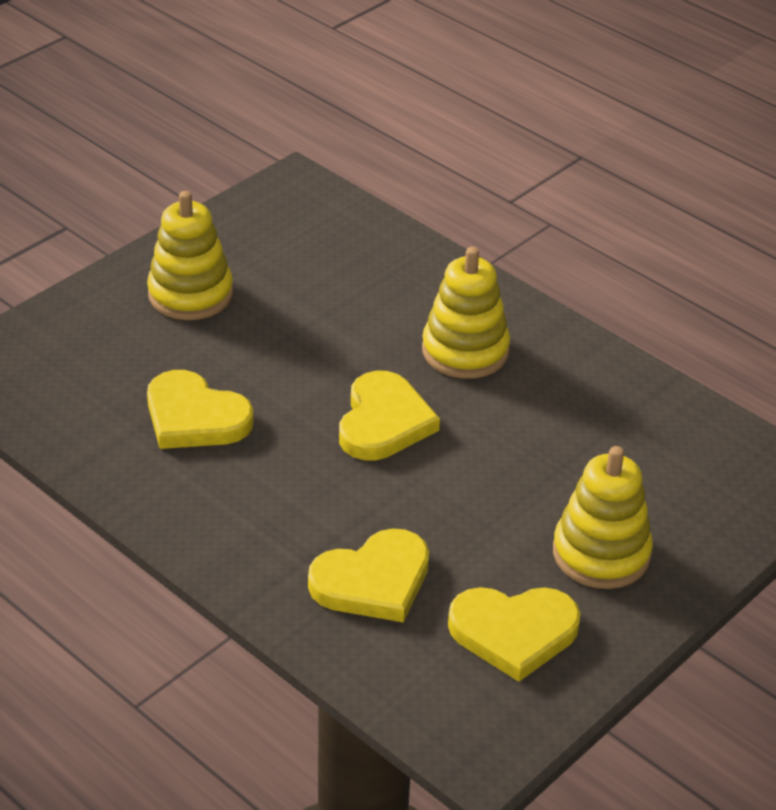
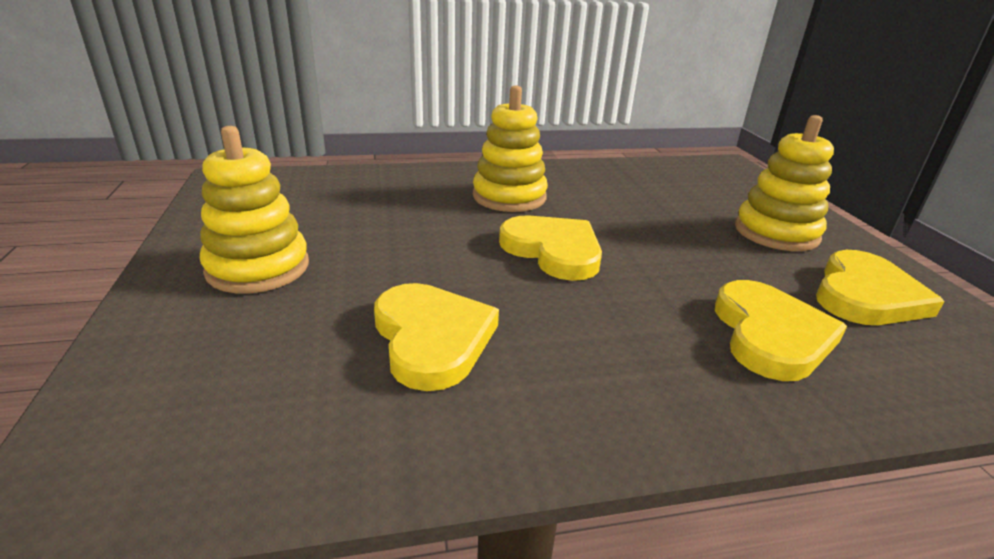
camera: 55 degrees left, 10 degrees down
yellow heart [147,370,254,449] -> yellow heart turned 90 degrees counterclockwise [374,283,499,391]

